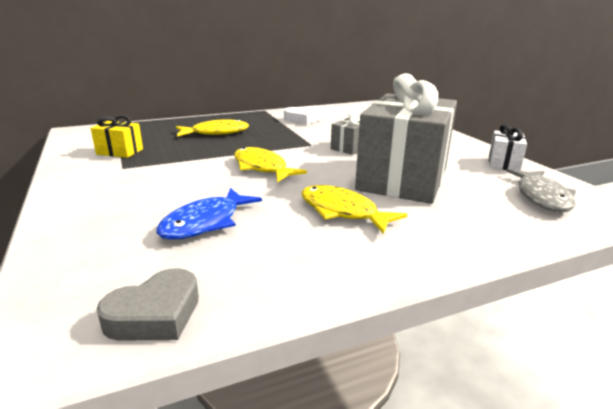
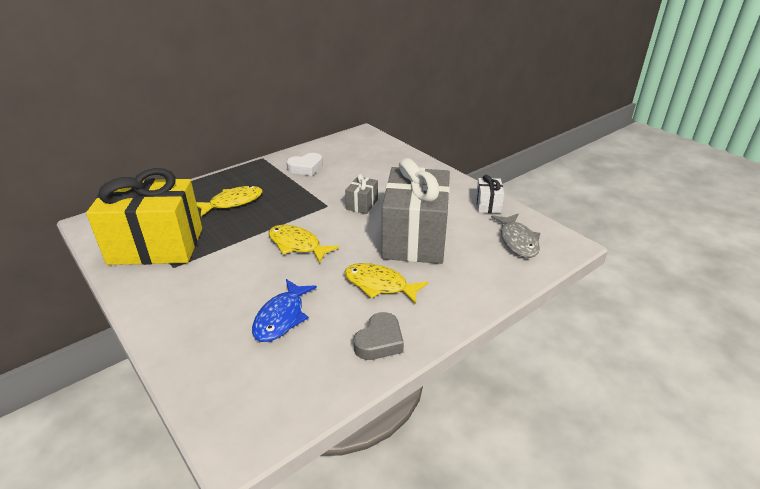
camera: 15 degrees left, 10 degrees up
yellow gift [91,115,143,158] -> yellow gift [86,168,202,265], size x2.36
grey heart [96,268,199,341] -> grey heart moved to [354,312,404,360]

